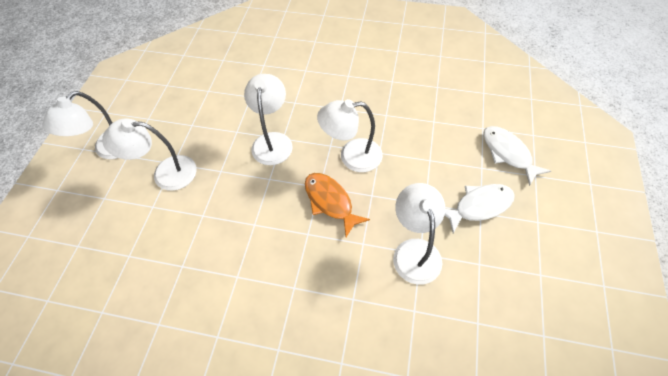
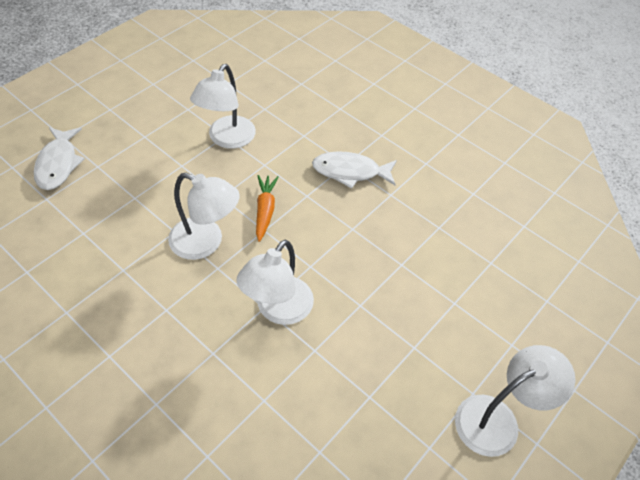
camera: 155 degrees left, 5 degrees down
white lamp [102,118,197,191] -> none
orange fish [305,173,370,237] -> orange carrot [256,175,279,242]
white fish [445,184,515,234] -> white fish moved to [312,151,397,189]

